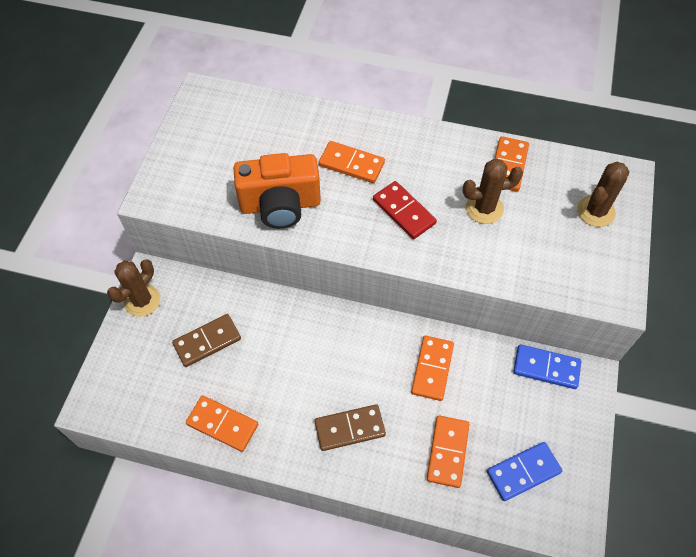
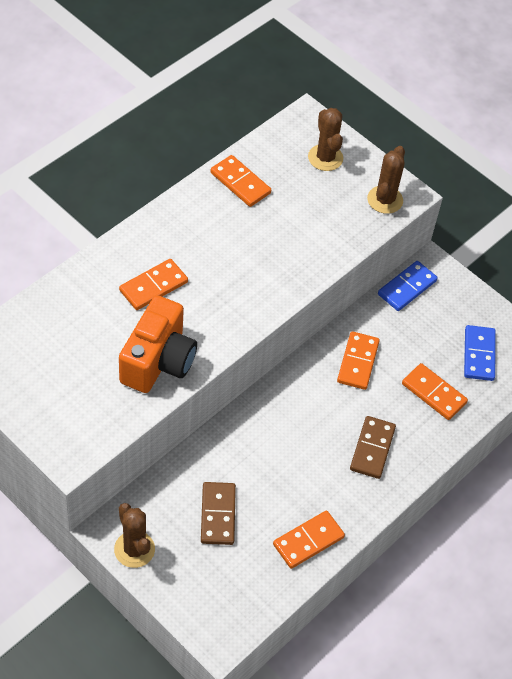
camera: 65 degrees left, 5 degrees down
red domino [373,181,437,239] -> none
orange domino [411,336,454,401] -> orange domino turned 60 degrees clockwise [337,331,380,390]
brown cactus [463,159,523,224] -> brown cactus moved to [367,146,405,214]

